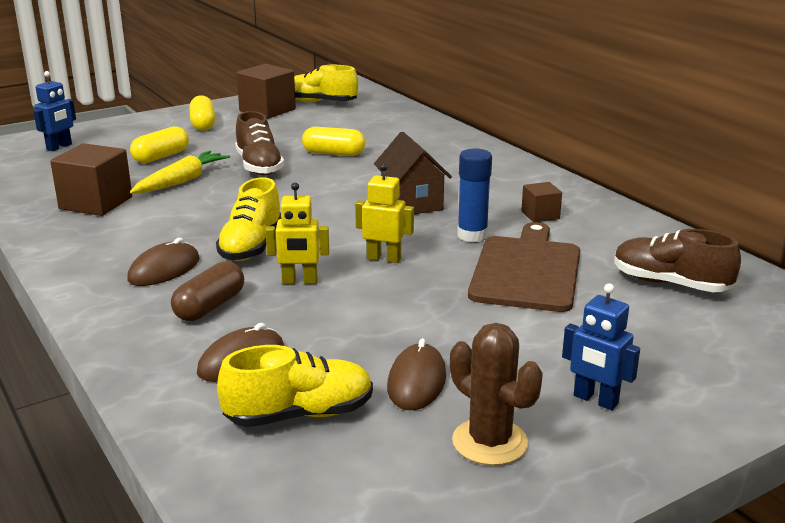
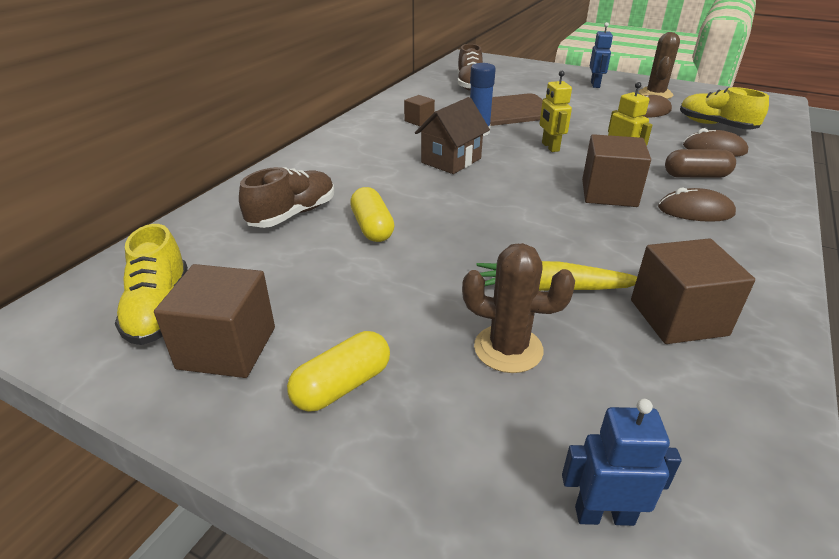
camera: 120 degrees left, 10 degrees up
yellow capsule [130,126,189,163] -> brown cactus [462,243,575,373]
yellow shoe [216,177,281,261] -> brown cube [582,134,651,207]
brown shoe [235,111,284,175] -> brown shoe moved to [239,167,334,228]

